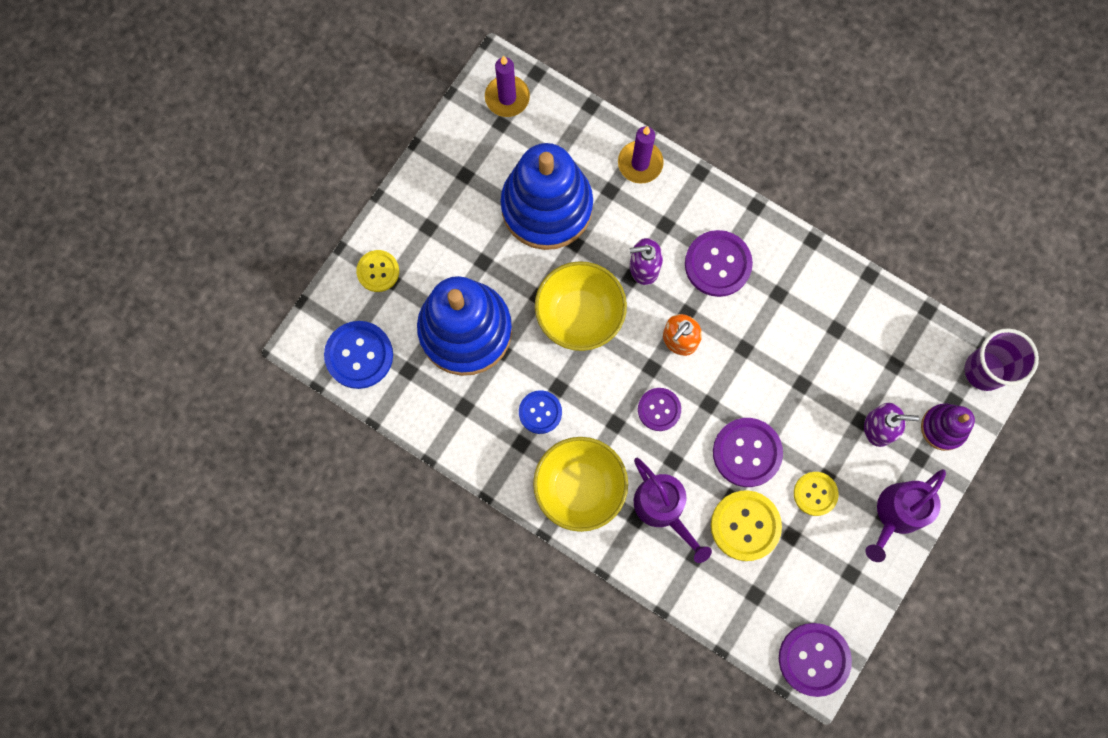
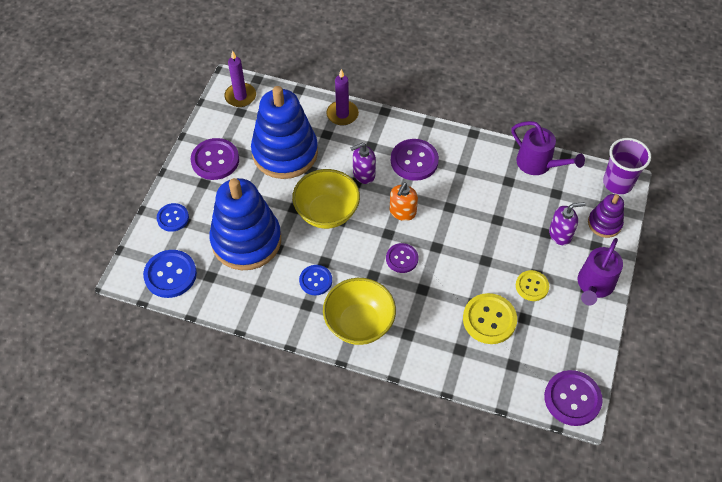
camera: 15 degrees left, 20 degrees down
yellow button [356,250,399,292] -> blue button [157,203,189,232]
purple watering can [634,458,712,563] -> purple watering can moved to [512,121,585,175]
purple button [713,418,783,487] -> purple button moved to [191,138,239,180]

